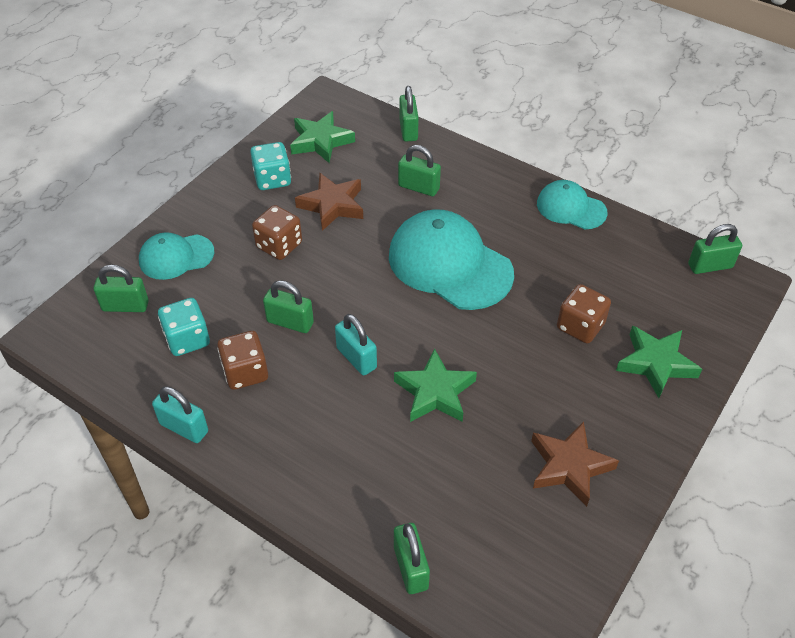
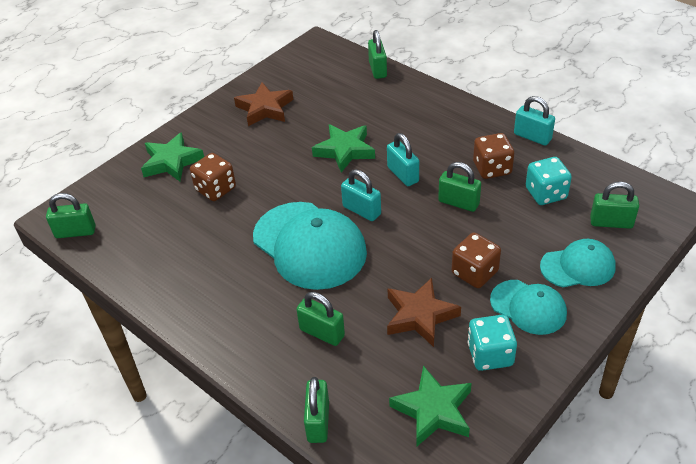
camera: 170 degrees left, 5 degrees down
turquoise cap [537,180,608,229] -> turquoise cap moved to [490,280,567,335]
none -> turquoise padlock [341,169,381,221]

